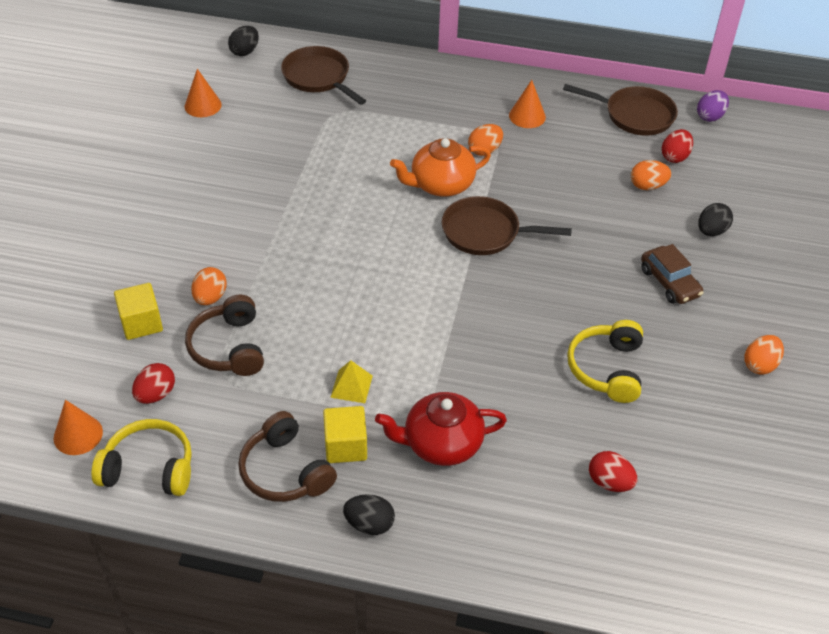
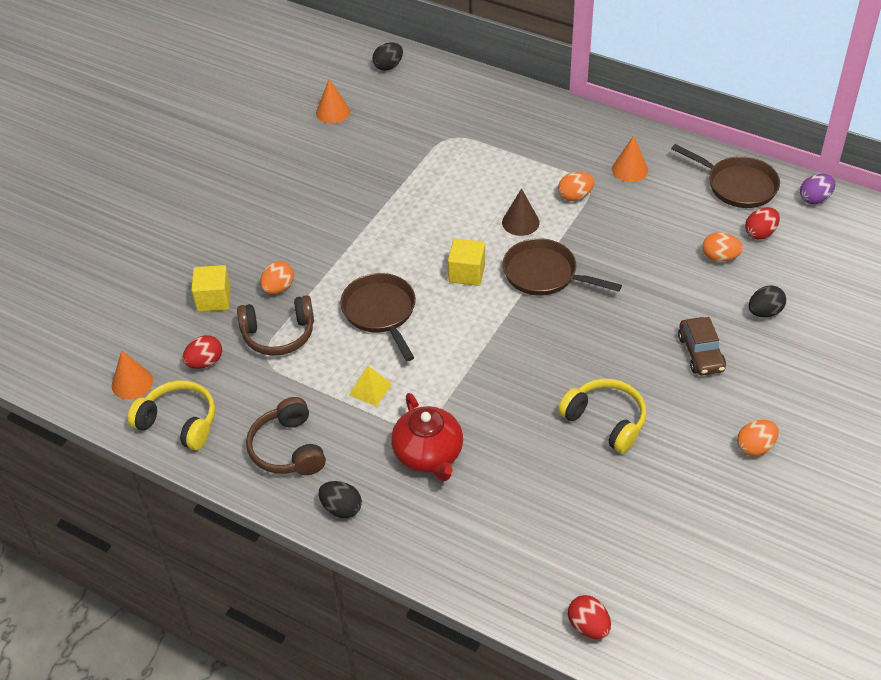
camera: 20 degrees right, 0 degrees up
brown headphones [185,295,264,376] -> brown headphones turned 105 degrees counterclockwise [237,295,314,356]
brown pan [281,46,366,105] -> brown pan moved to [340,273,416,361]
yellow cube [323,406,367,463] -> yellow cube moved to [448,238,485,286]
red teapot [375,392,507,466] -> red teapot turned 120 degrees counterclockwise [391,393,463,481]
orange teapot [390,138,491,197] -> brown cone [502,188,540,236]
yellow headphones [567,320,643,403] -> yellow headphones turned 105 degrees clockwise [558,379,646,453]
red egg [589,451,637,492] -> red egg moved to [568,595,611,639]

